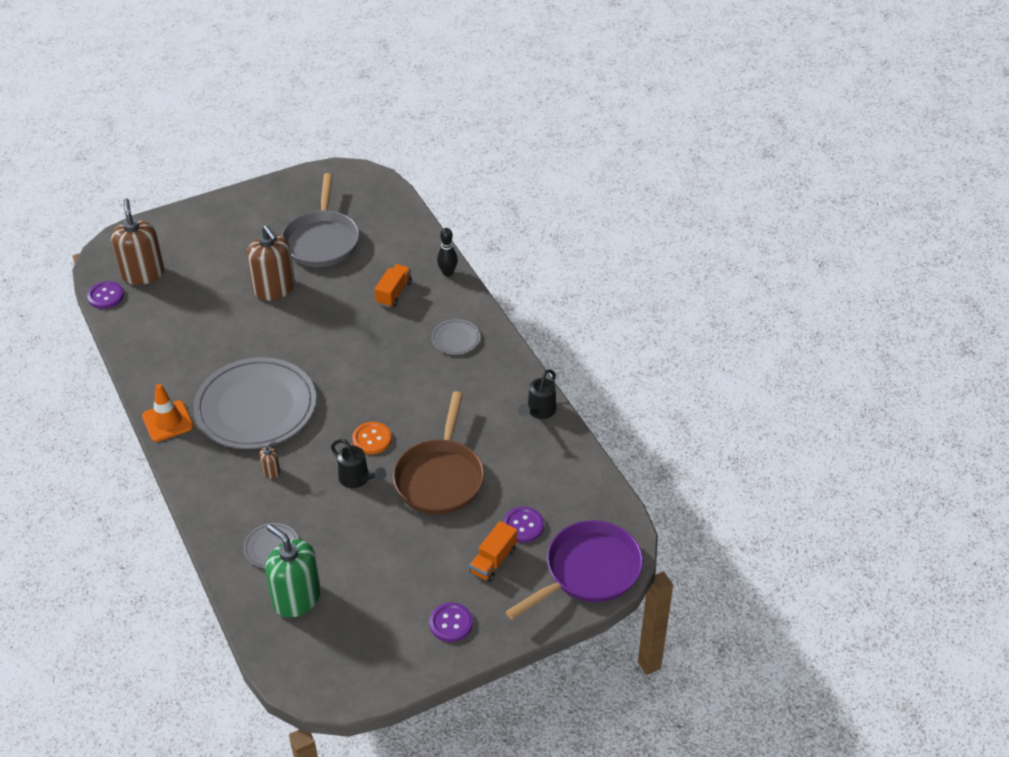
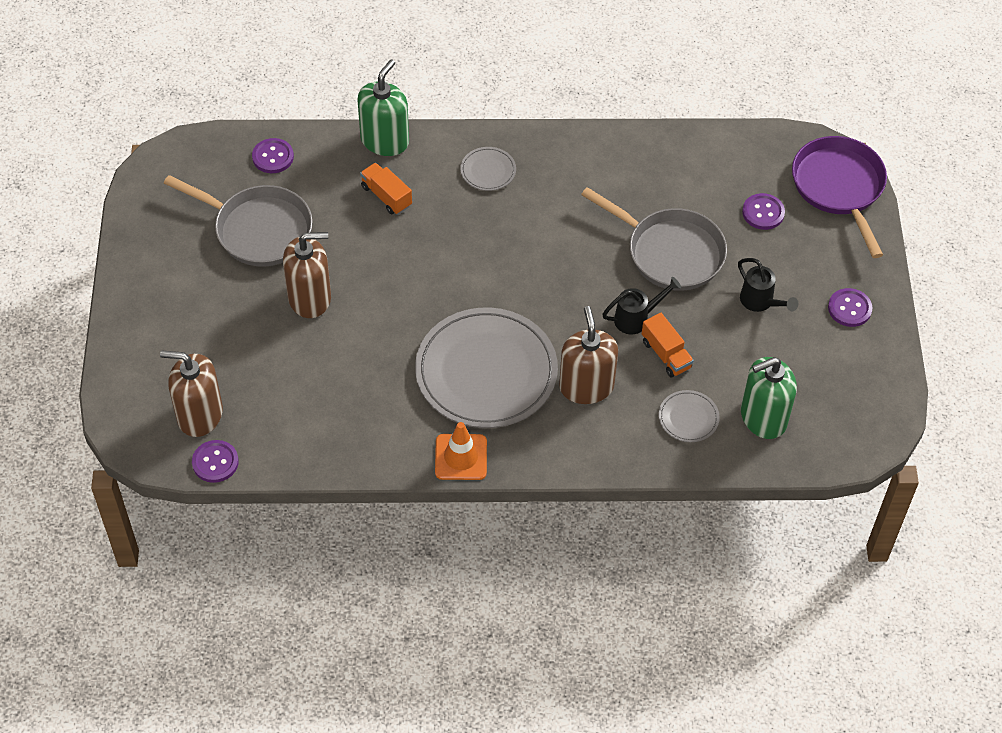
camera: 65 degrees left, 10 degrees up
brown soap dispenser [259,441,280,479] -> brown soap dispenser [559,306,618,404], size x2.30
orange button [352,422,391,454] -> none
brown pan [393,392,484,515] -> grey pan [581,187,727,291]
black bowling pin [437,228,458,277] -> green soap dispenser [358,59,409,156]
orange truck [470,521,517,582] -> orange truck moved to [642,313,694,377]
black watering can [518,369,556,419] -> black watering can moved to [738,258,798,312]
none -> purple button [252,138,294,173]

